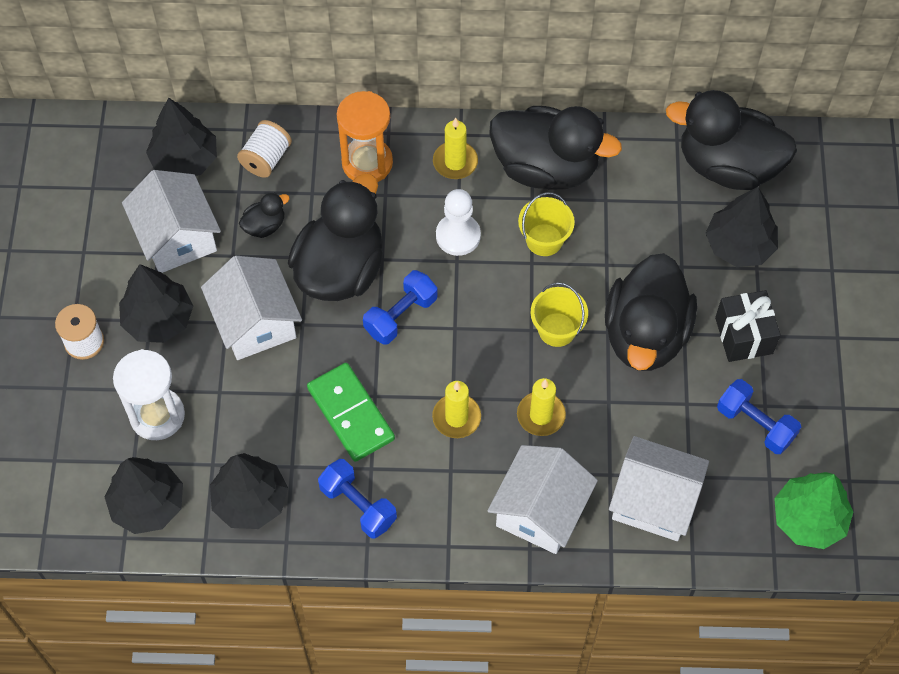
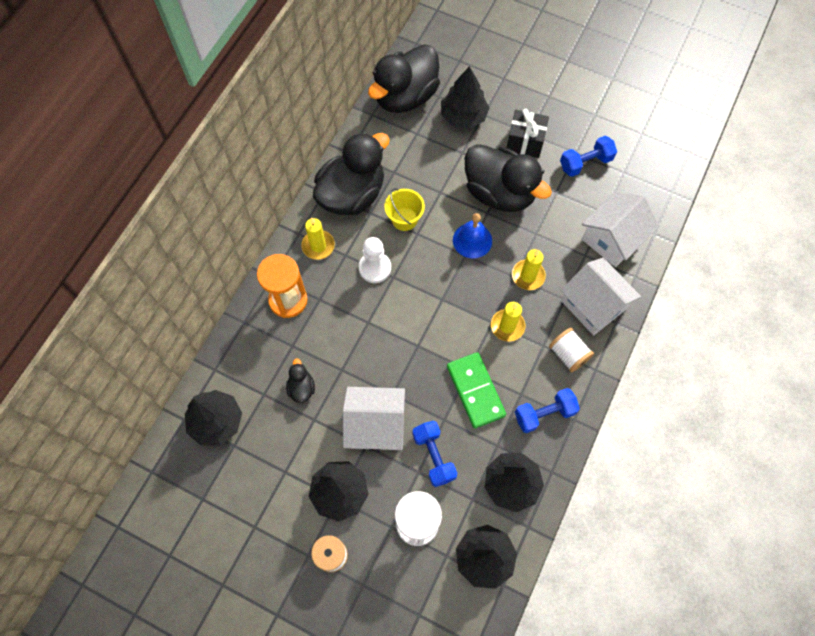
camera: 65 degrees left, 5 degrees up
white house [122,170,221,273] -> none
white spool [237,120,292,178] -> white spool moved to [549,328,594,372]
black duck [288,173,383,301] -> none
green domino [307,363,395,462] -> green domino turned 75 degrees clockwise [447,352,506,428]
blue dumbbell [363,270,438,345] -> blue dumbbell moved to [412,421,458,487]
yellow bucket [531,282,588,347] -> blue bell [453,213,492,258]
green tree [774,472,854,549] -> none

